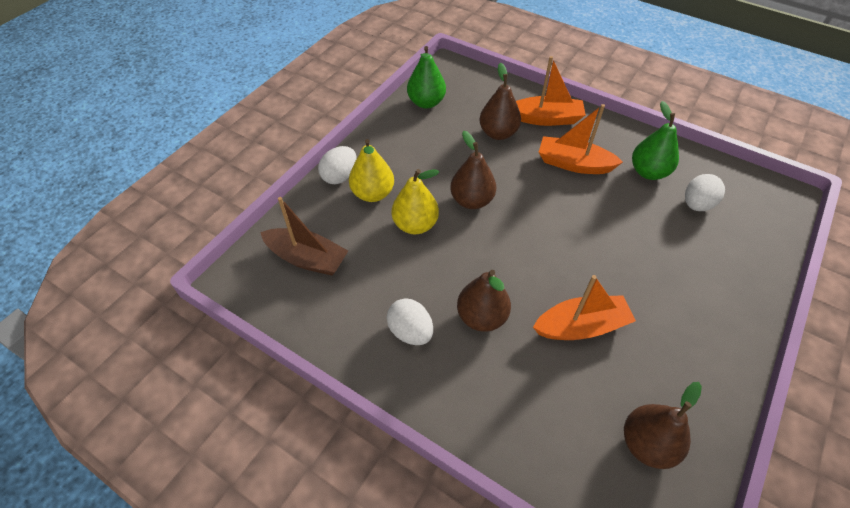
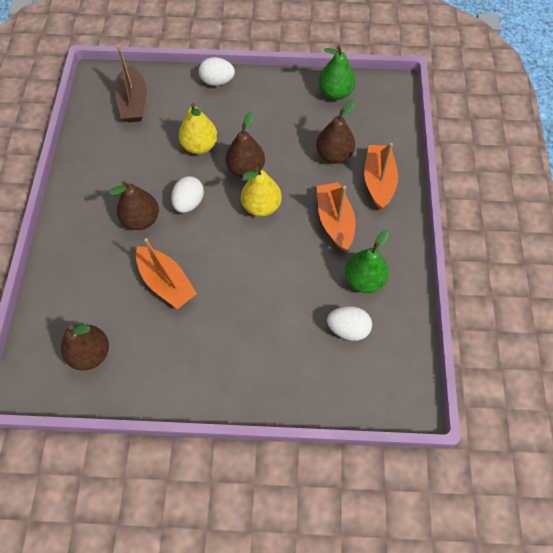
camera: 60 degrees right, 10 degrees up
yellow pear [349,139,394,202] -> yellow pear moved to [241,167,282,217]
white egg [387,298,433,345] -> white egg moved to [171,176,204,213]
orange boat [516,56,586,126] -> orange boat turned 150 degrees counterclockwise [364,143,398,210]

